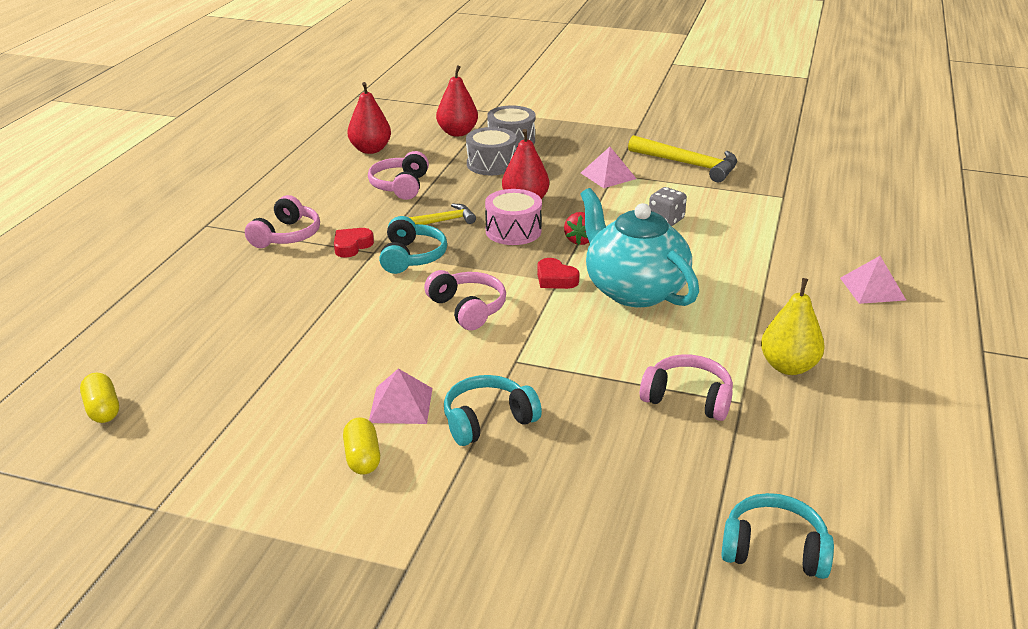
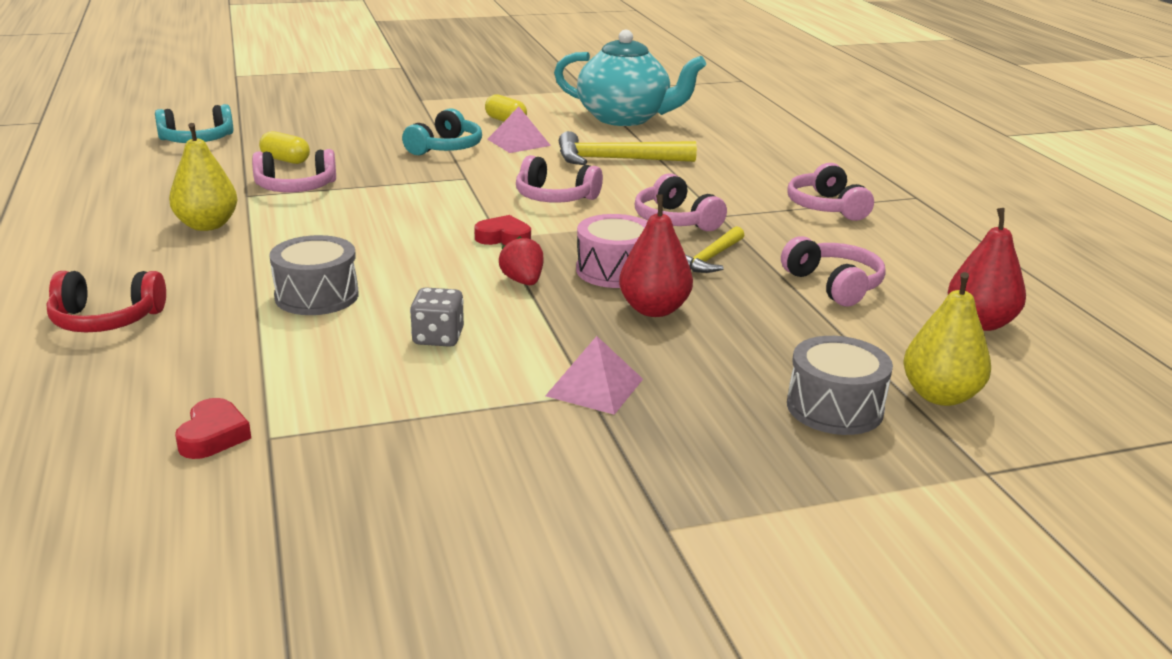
camera: 145 degrees right, 5 degrees down
yellow capsule [80,373,119,423] -> yellow capsule moved to [259,131,310,164]
red heart [334,228,374,258] -> red heart moved to [175,398,251,459]
turquoise headphones [379,216,447,274] -> pink headphones [635,173,727,231]
red pear [436,65,478,137] -> yellow pear [903,272,991,406]
grey drum [466,127,517,175] -> grey drum moved to [269,235,359,315]
turquoise teapot [580,188,699,307] -> turquoise teapot moved to [554,30,706,126]
yellow hammer [628,135,737,183] -> yellow hammer moved to [559,131,697,165]
pink pyramid [840,256,906,304] -> red headphones [47,271,166,332]

